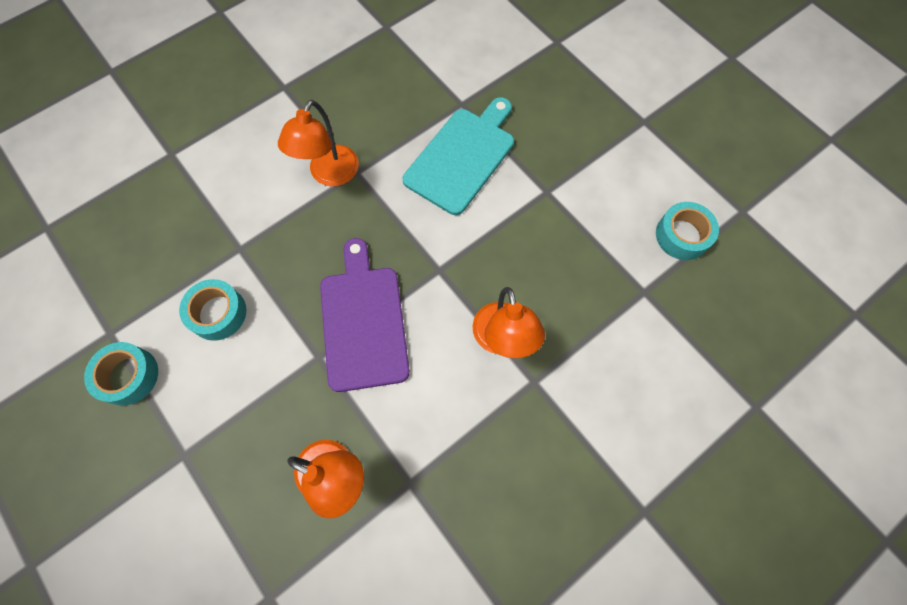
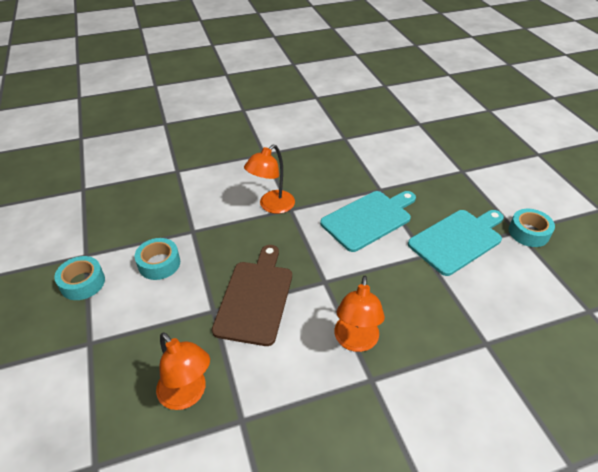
camera: 20 degrees right, 25 degrees down
purple cutting board [320,238,410,392] -> brown cutting board [212,245,292,346]
turquoise tape [656,202,719,260] -> turquoise tape moved to [509,209,555,247]
none -> turquoise cutting board [408,210,504,276]

